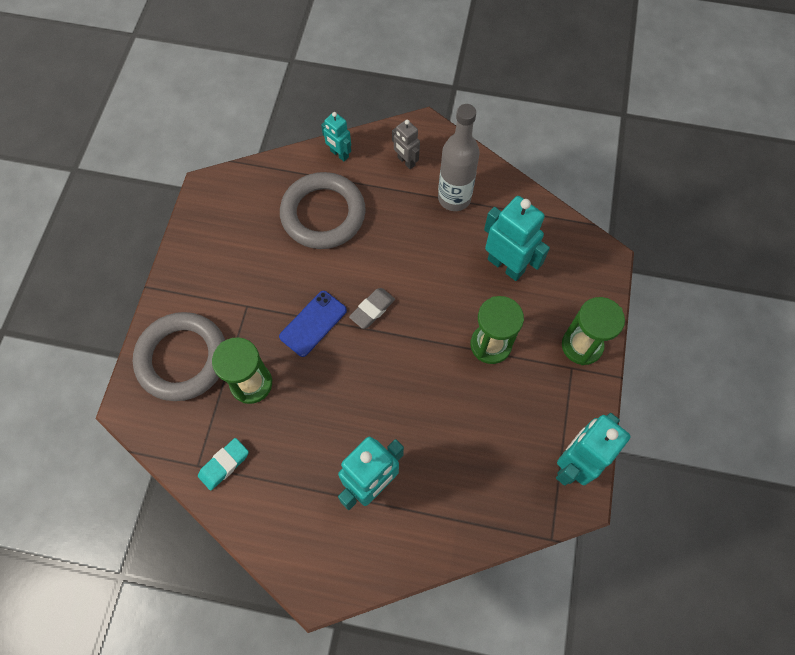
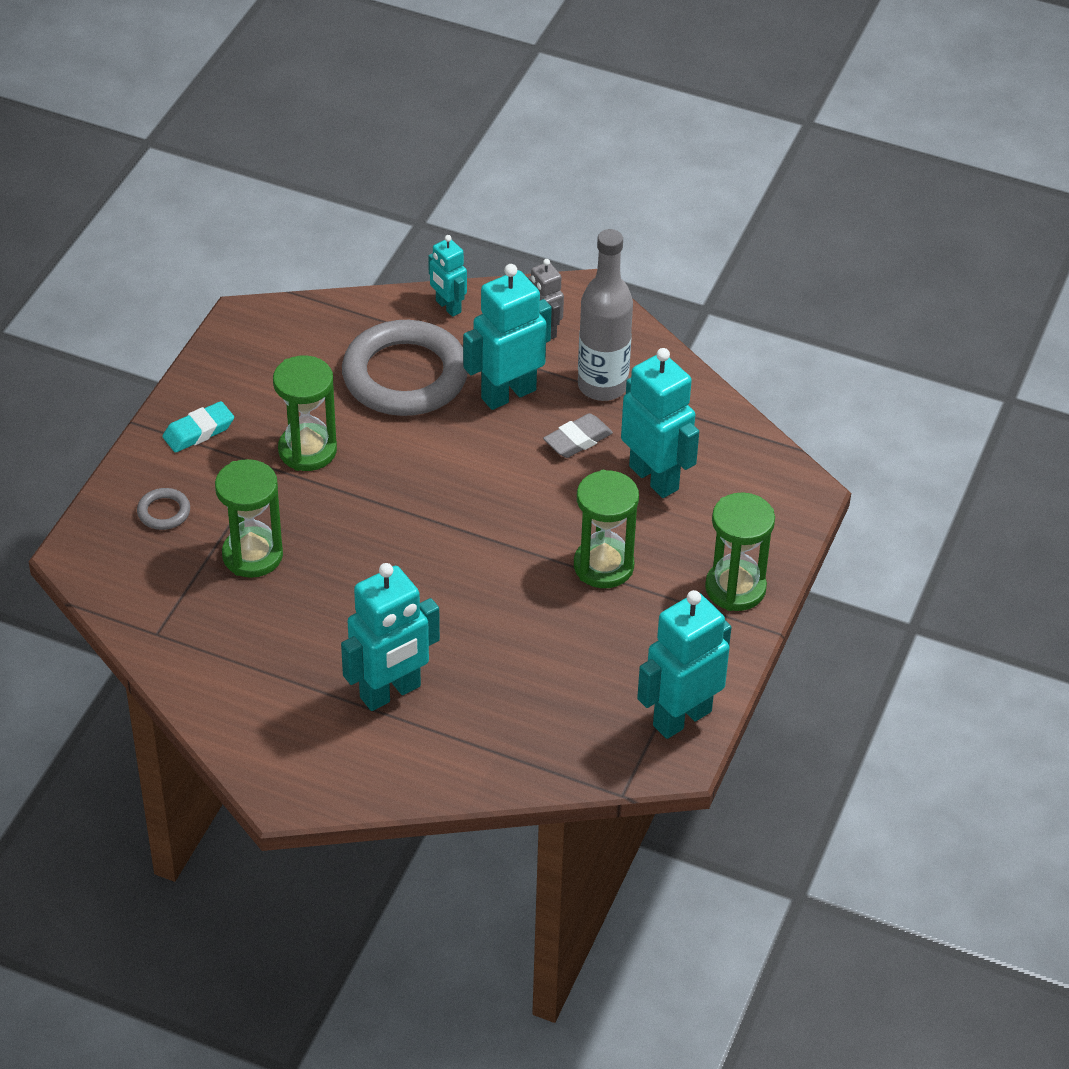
camera: 10 degrees right, 20 degrees down
grey ring [133,312,225,401] -> grey ring [137,488,190,530], size x0.40
turquoise eraser [198,438,249,491] -> turquoise eraser moved to [162,401,234,453]
blue phone [279,291,347,357] -> none
grey eraser [349,288,395,329] -> grey eraser moved to [543,413,613,458]
none -> green hourglass [273,356,337,471]
none -> turquoise robot [463,264,552,410]

